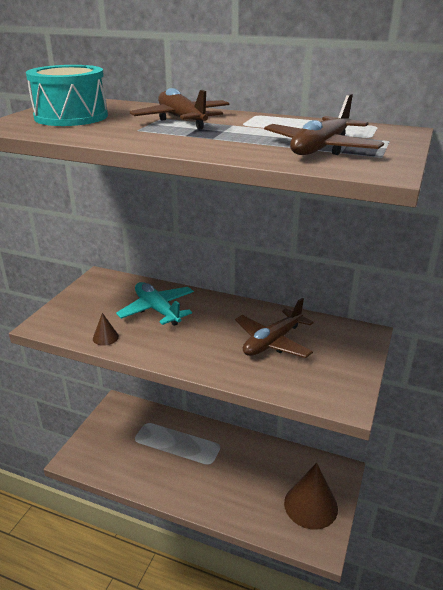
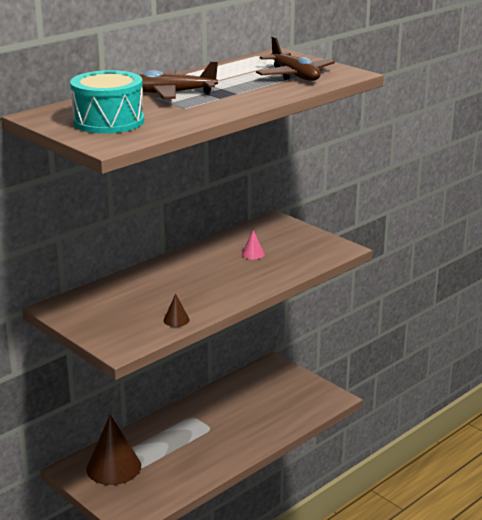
camera: 65 degrees left, 5 degrees down
turquoise plane [116,282,194,326] -> none
brown plane [235,298,314,358] -> pink cone [242,230,265,259]
brown cone [284,463,338,530] -> brown cone moved to [86,415,141,485]

